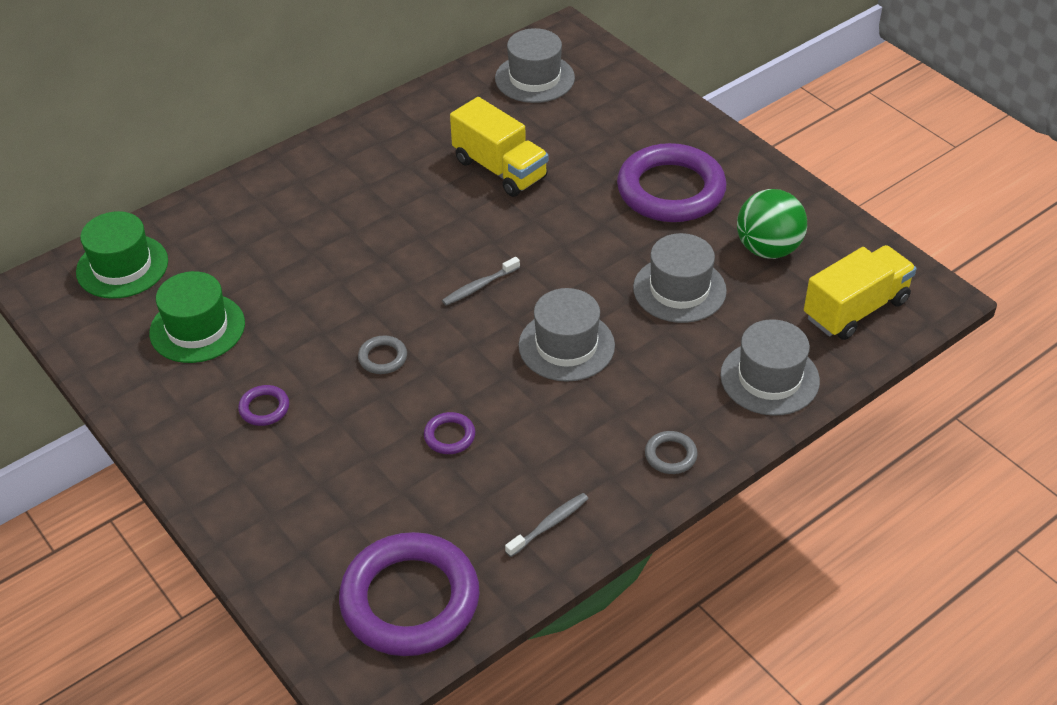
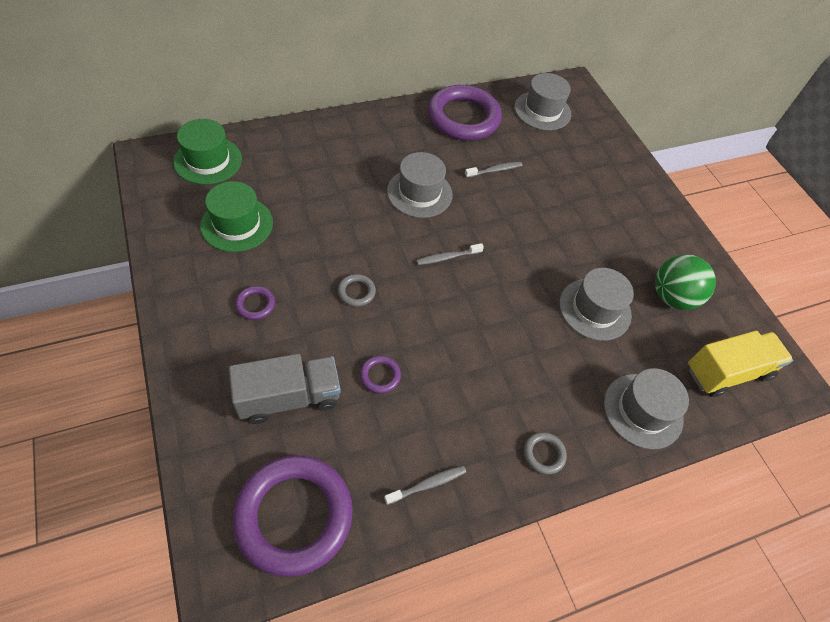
camera: 10 degrees right, 10 degrees up
yellow truck [450,97,548,197] -> grey toothbrush [465,161,522,178]
grey hat [519,288,615,382] -> grey hat moved to [387,152,453,218]
purple ring [617,143,727,222] -> purple ring moved to [428,85,502,140]
none -> grey truck [229,354,341,424]

